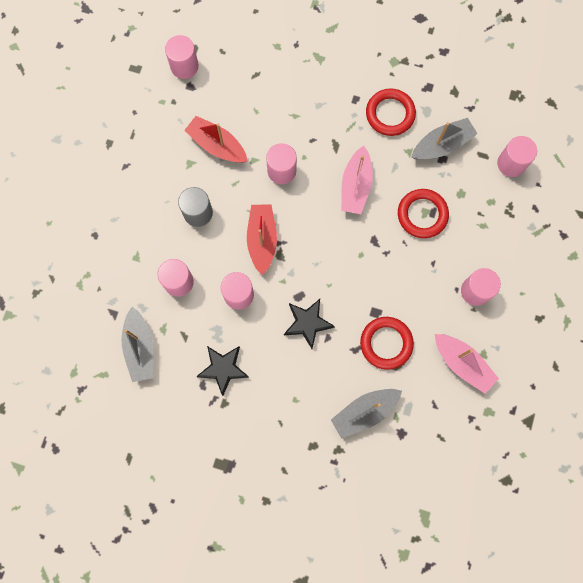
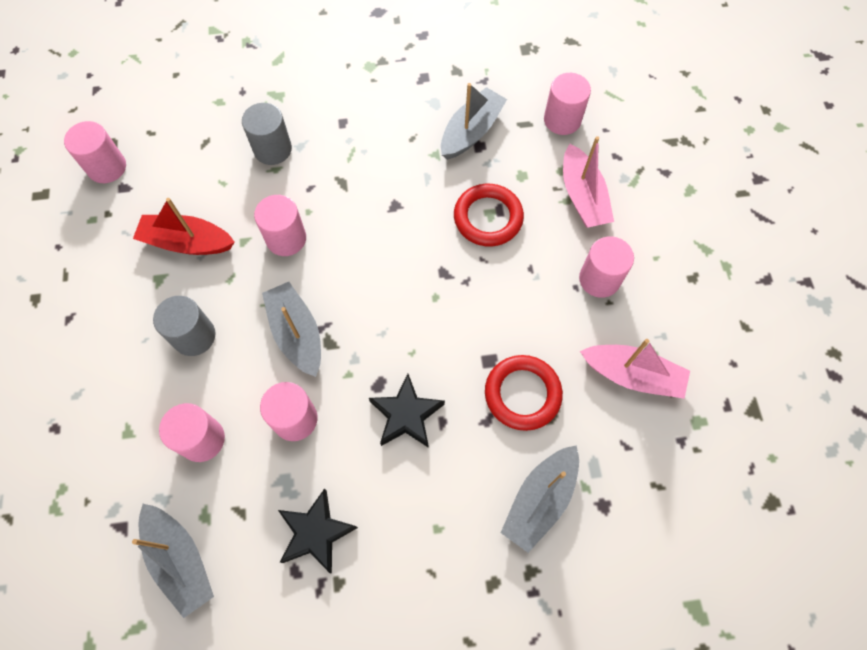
camera: 25 degrees left, 10 degrees down
red boat [247,204,277,275] -> grey boat [262,282,321,377]
pink boat [341,146,373,214] -> pink boat moved to [563,136,614,228]
red ring [366,88,416,136] -> none
none -> grey cylinder [242,103,292,165]

